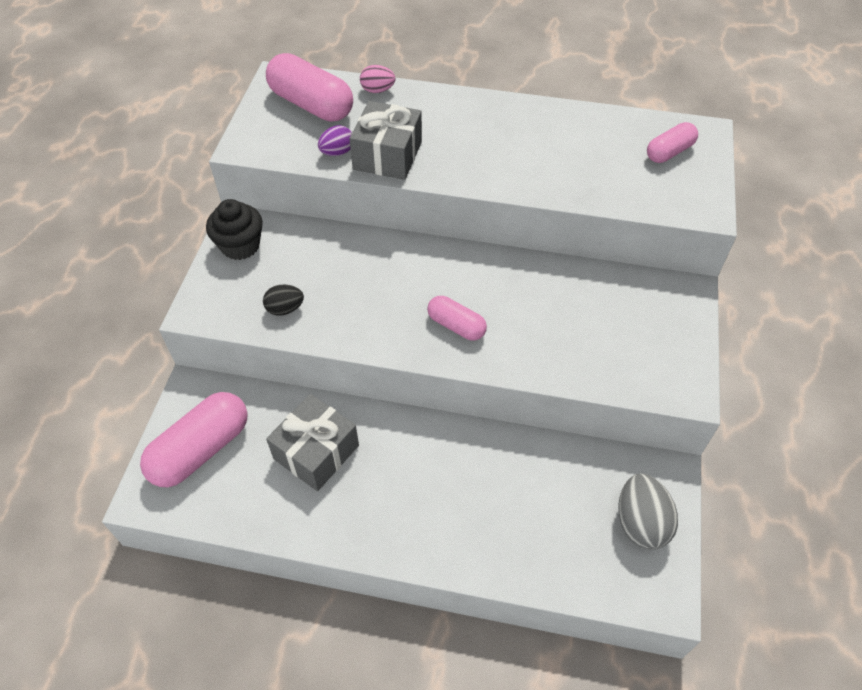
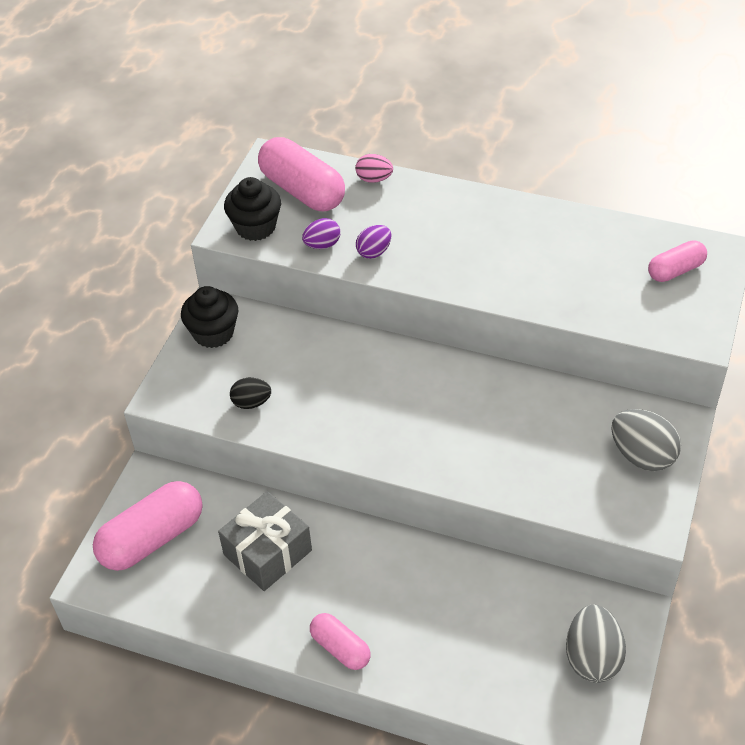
camera: 10 degrees right, 5 degrees down
grey gift [349,101,422,180] -> purple egg [356,225,391,259]
pink capsule [427,296,487,341] -> pink capsule moved to [310,613,371,670]
none -> black cupcake [224,177,281,241]
none -> grey egg [611,409,681,472]

